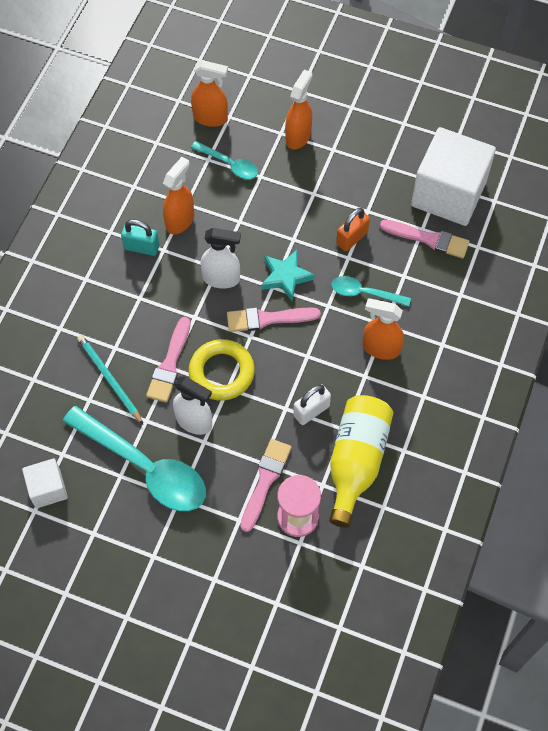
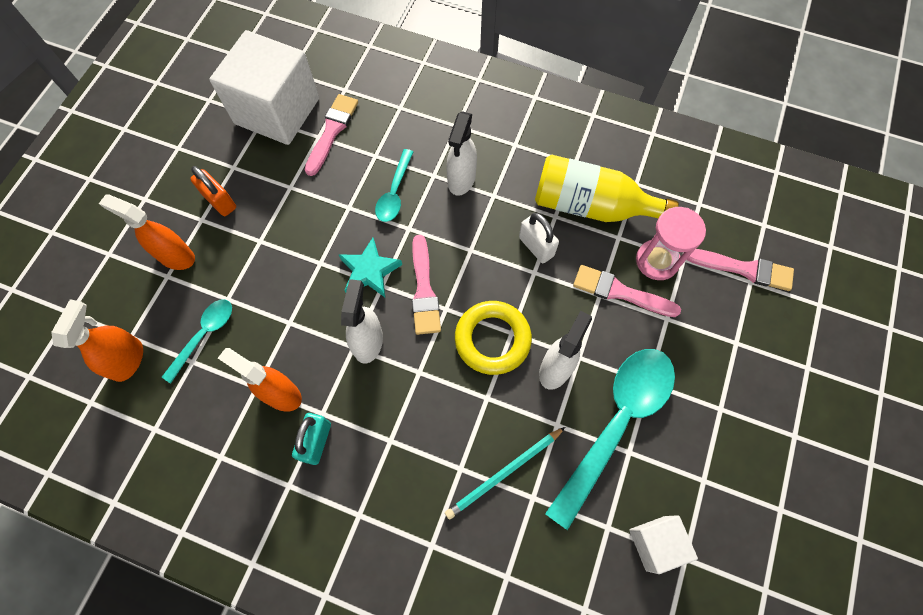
camera: 90 degrees left, 5 degrees up
pink brush [146,317,191,403] -> pink brush moved to [687,249,794,291]
orange padlock [336,208,370,251] -> orange padlock moved to [190,166,236,216]
orange spray bottle [363,298,404,360] -> white spray bottle [446,111,477,196]

